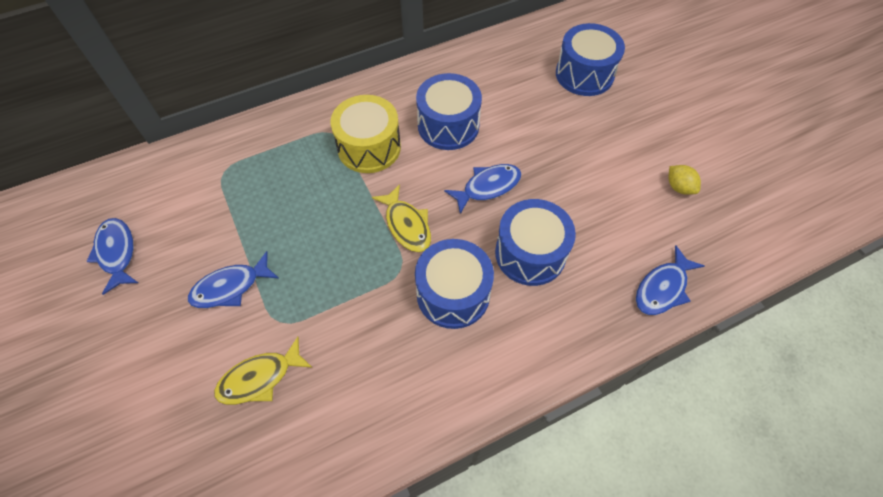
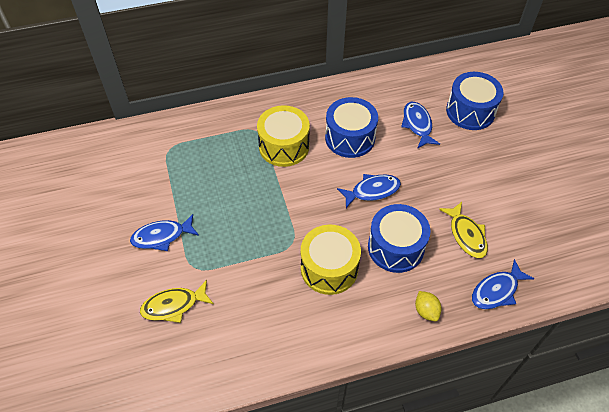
camera: 10 degrees right, 5 degrees down
blue fish [86,218,138,295] -> blue fish moved to [401,102,440,149]
yellow fish [372,184,431,252] -> yellow fish moved to [439,202,488,258]
blue drum [415,239,494,329] -> yellow drum [301,225,361,295]
yellow lemon [668,165,701,195] -> yellow lemon moved to [415,291,442,321]

